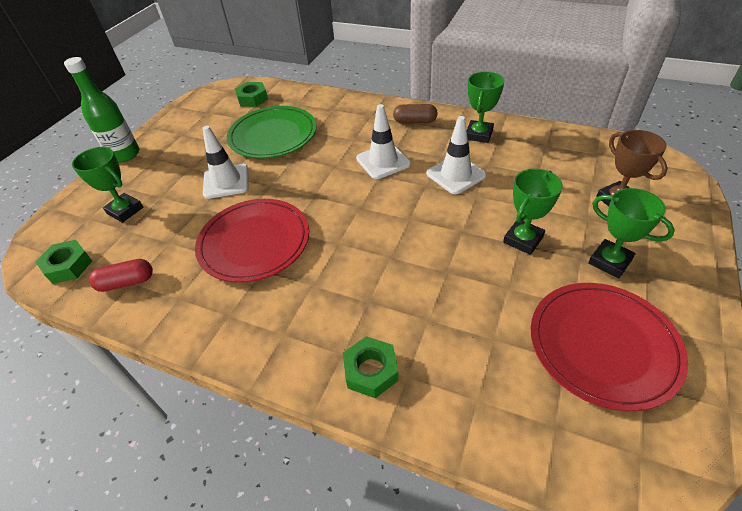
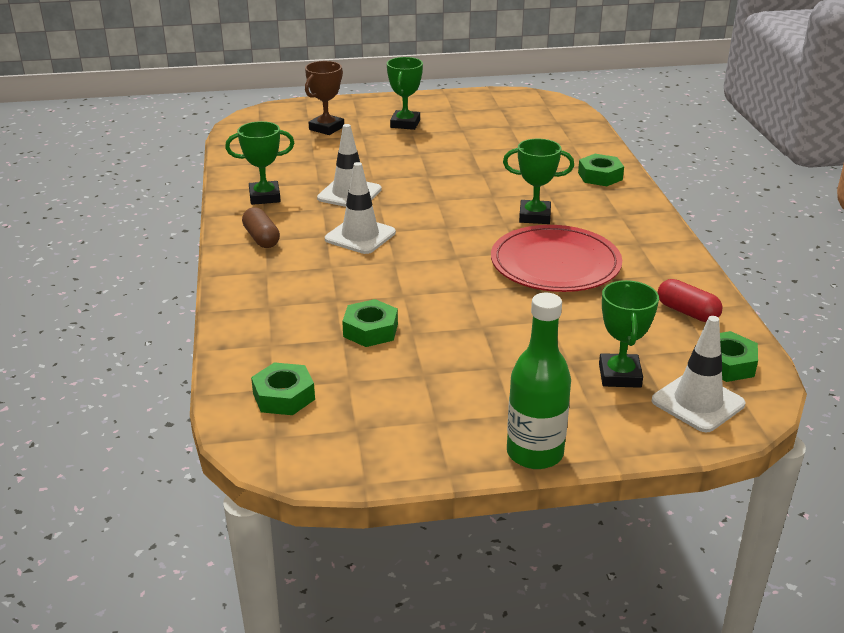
camera: 125 degrees left, 15 degrees down
white traffic cone [203,126,249,199] -> white traffic cone moved to [652,316,745,432]
green plate [227,106,316,158] -> green nut [342,299,398,347]
green trophy [503,169,563,255] -> green trophy moved to [503,139,574,224]
red plate [531,283,688,411] -> none

